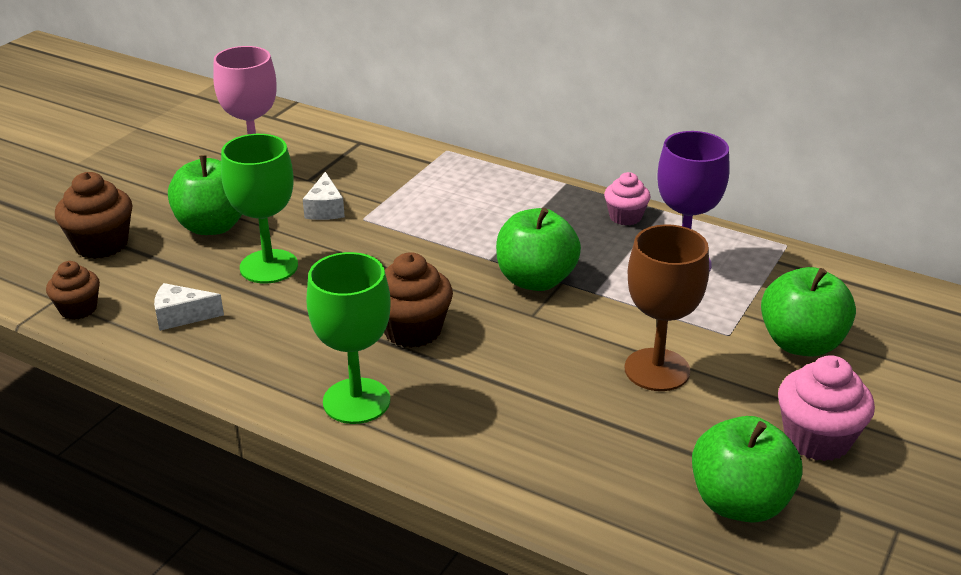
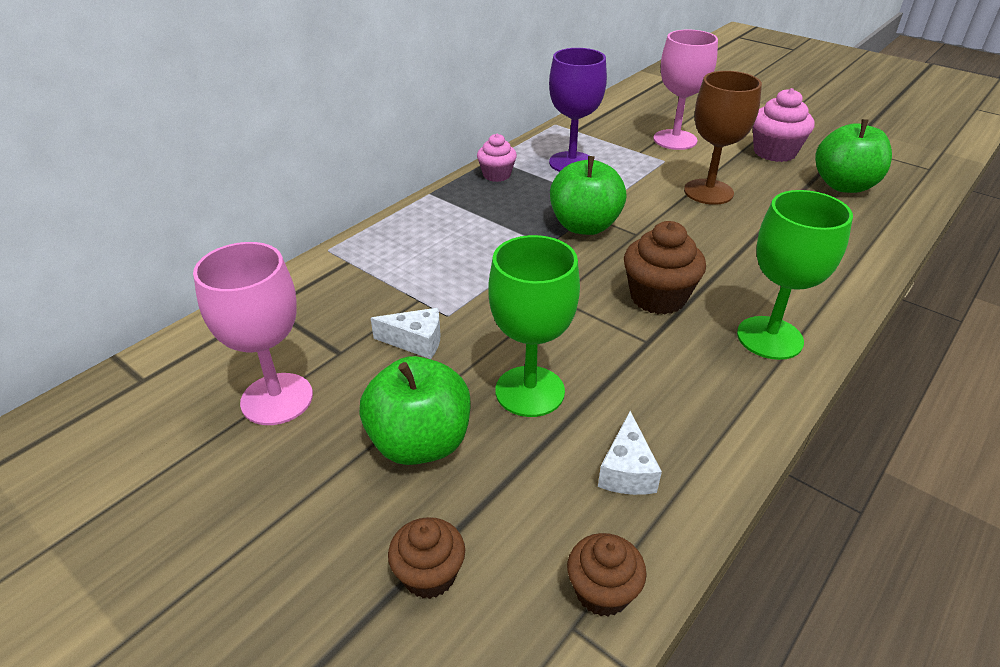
camera: 80 degrees left, 5 degrees up
brown cupcake [55,172,132,259] -> brown cupcake [388,517,465,599], size x0.64
green apple [761,267,856,357] -> pink goblet [653,30,718,150]

